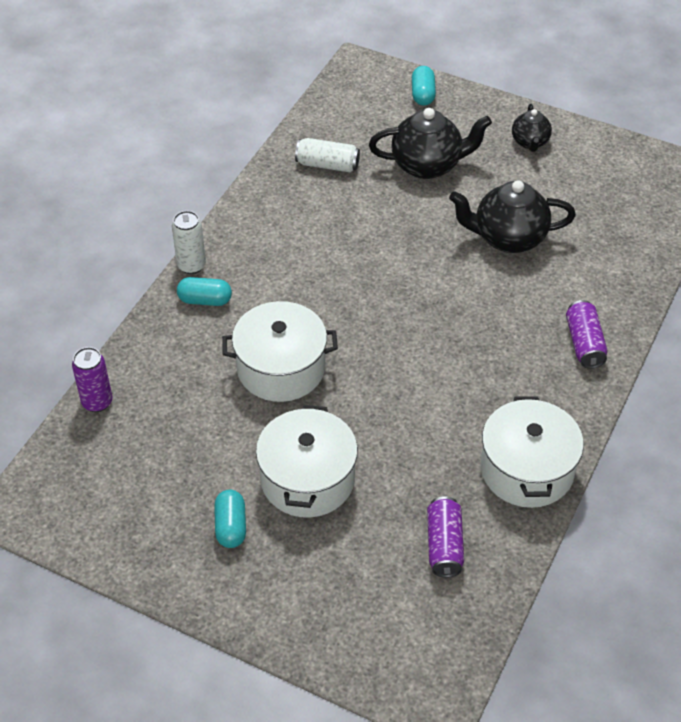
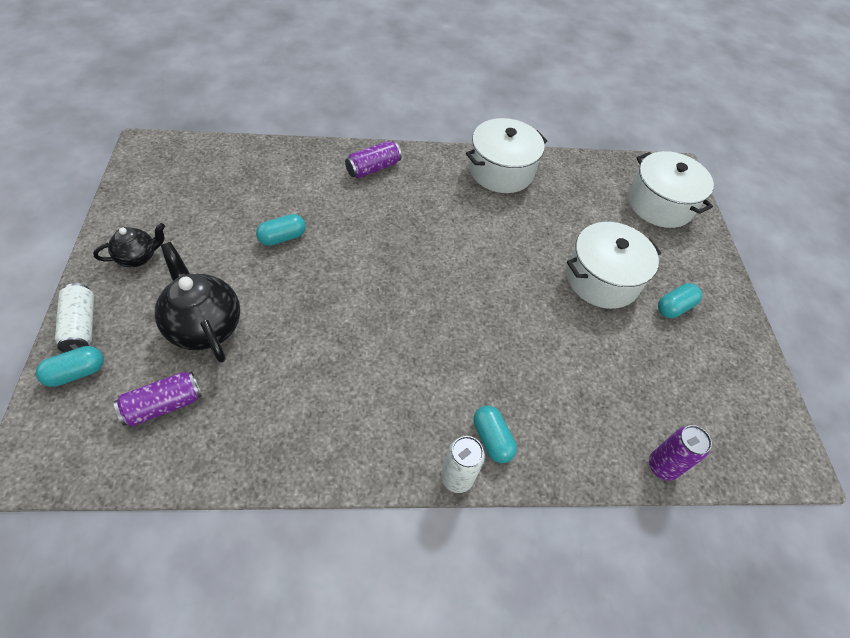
camera: 125 degrees left, 5 degrees up
white pot [222,301,338,402] -> white pot moved to [628,151,714,228]
white can [295,138,360,172] -> white can moved to [55,283,94,353]
purple can [427,496,464,578] -> purple can moved to [114,371,202,426]
black teapot [449,180,576,253] -> turquoise capsule [256,214,306,246]

